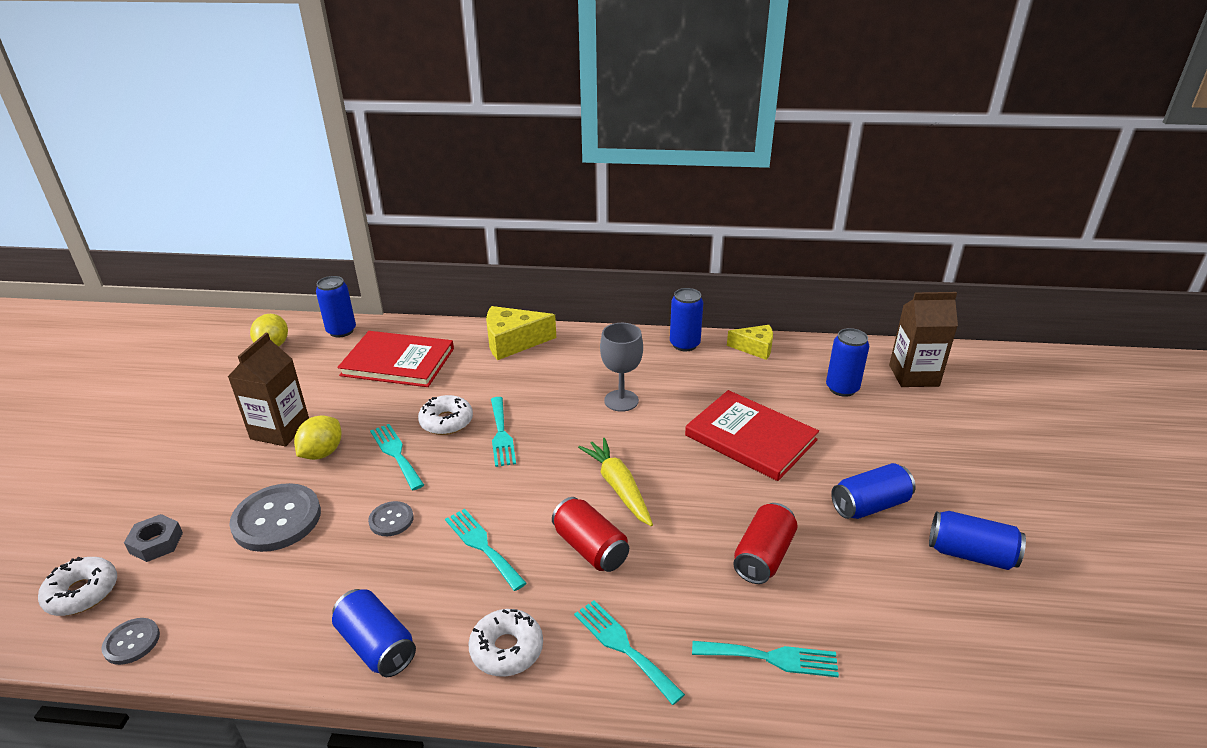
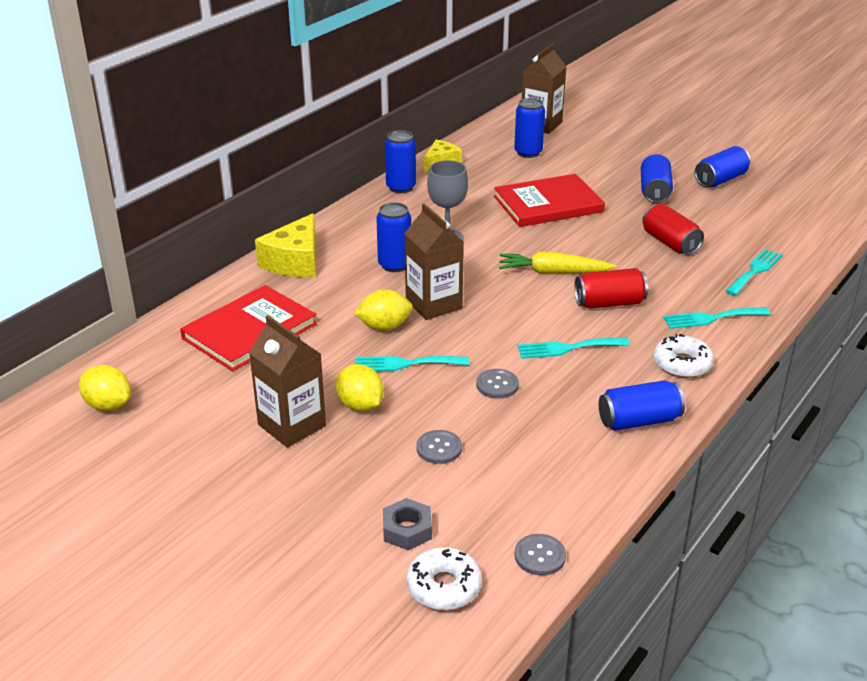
camera: 60 degrees left, 0 degrees up
grey button [229,483,321,552] -> grey button [416,430,462,464], size x0.51
blue can [316,276,356,337] -> blue can moved to [376,202,411,272]
white donut [418,395,473,435] -> yellow lemon [354,289,413,331]
turquoise fork [491,397,516,467] -> brown carton [404,204,464,320]

